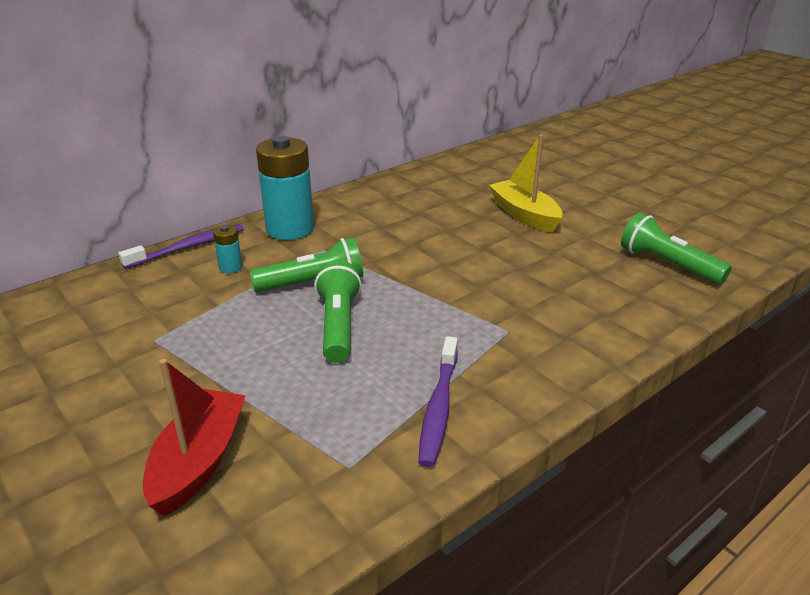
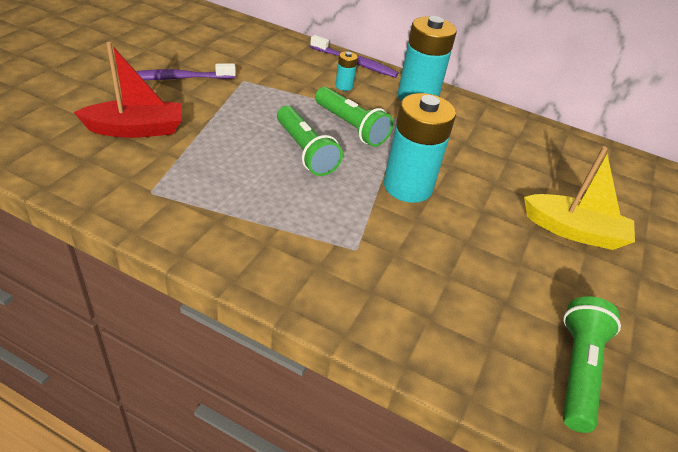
camera: 60 degrees right, 10 degrees up
green flashlight [315,260,362,363] -> green flashlight turned 90 degrees clockwise [277,106,343,176]
purple toothbrush [418,336,458,467] -> purple toothbrush moved to [136,63,236,80]
yellow boat [489,134,562,232] -> yellow boat turned 75 degrees clockwise [524,146,635,250]
none -> turquoise battery [384,93,456,203]

